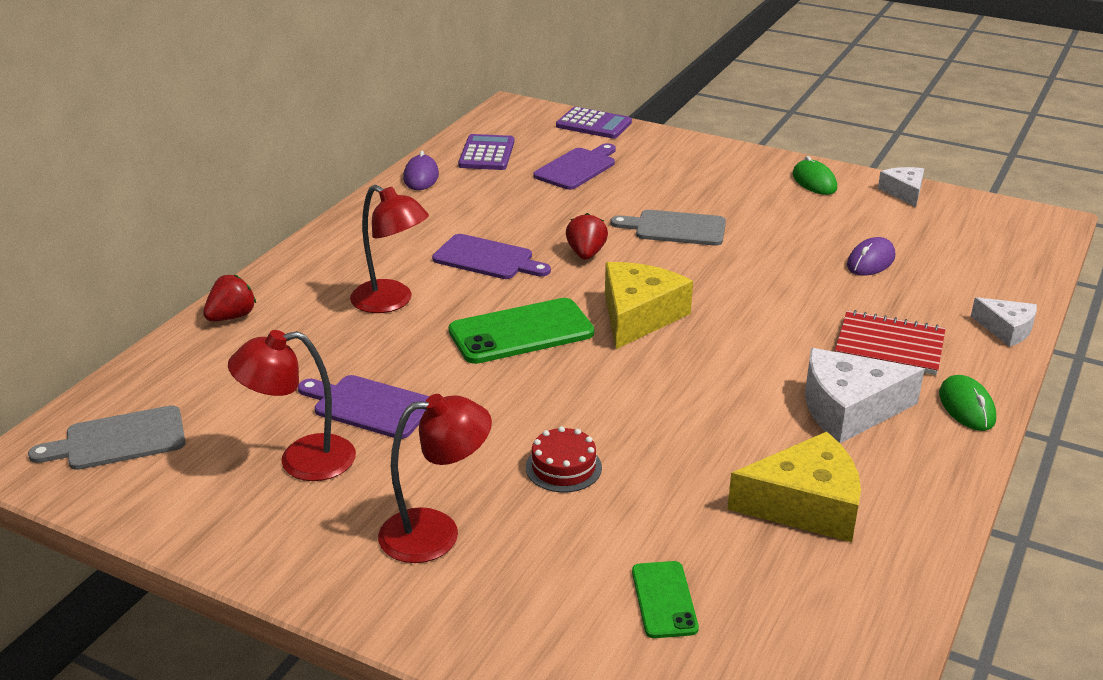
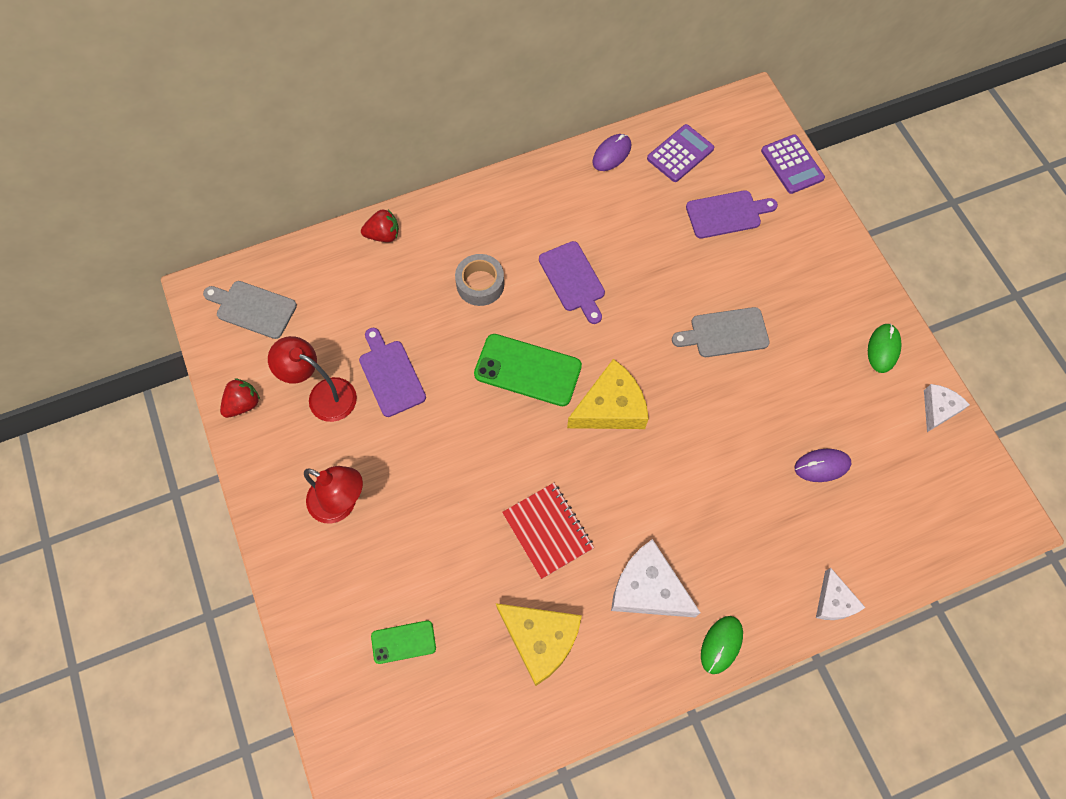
camera: 40 degrees right, 35 degrees up
red lamp [350,185,429,313] -> grey tape [455,254,504,306]
red cake [526,426,602,492] -> none
red strawberry [566,213,608,260] -> red strawberry moved to [220,378,260,418]
grey cutting board [611,210,726,246] -> grey cutting board turned 60 degrees counterclockwise [672,307,770,357]
green phone [632,561,699,638] -> green phone turned 45 degrees clockwise [371,620,436,664]
red notebook [835,310,946,375] -> red notebook moved to [502,483,594,579]

